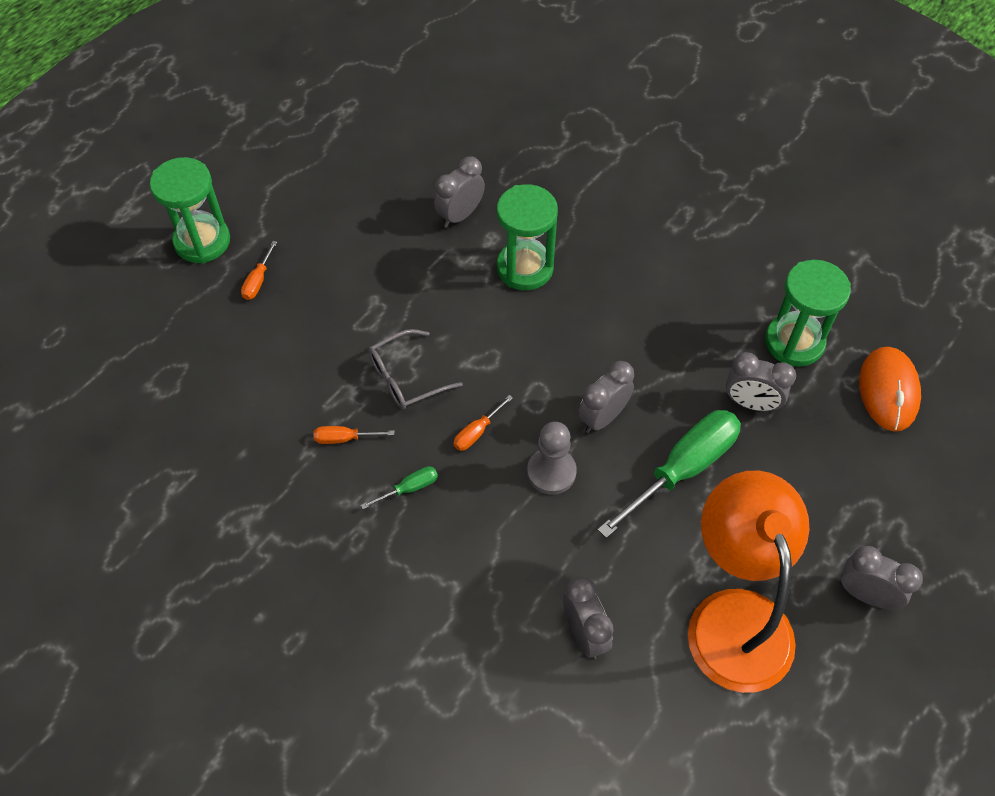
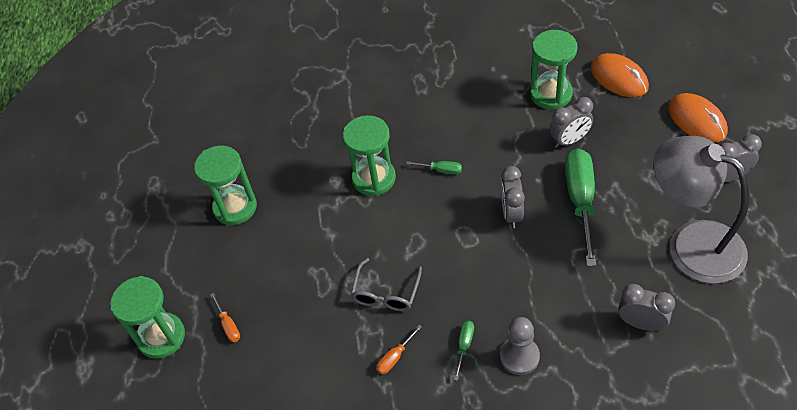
camera: 40 degrees left, 5 degrees down
grey clock [434,156,485,228] -> none
orange screwdriver [453,395,513,451] -> none
grey pawn [527,422,577,495] -> grey pawn moved to [500,317,540,375]
orange lamp [688,471,809,693] -> grey lamp [653,136,749,284]
none -> green hourglass [194,145,257,225]
none -> green screwdriver [406,161,462,174]
none -> orange mouse [668,93,728,143]

